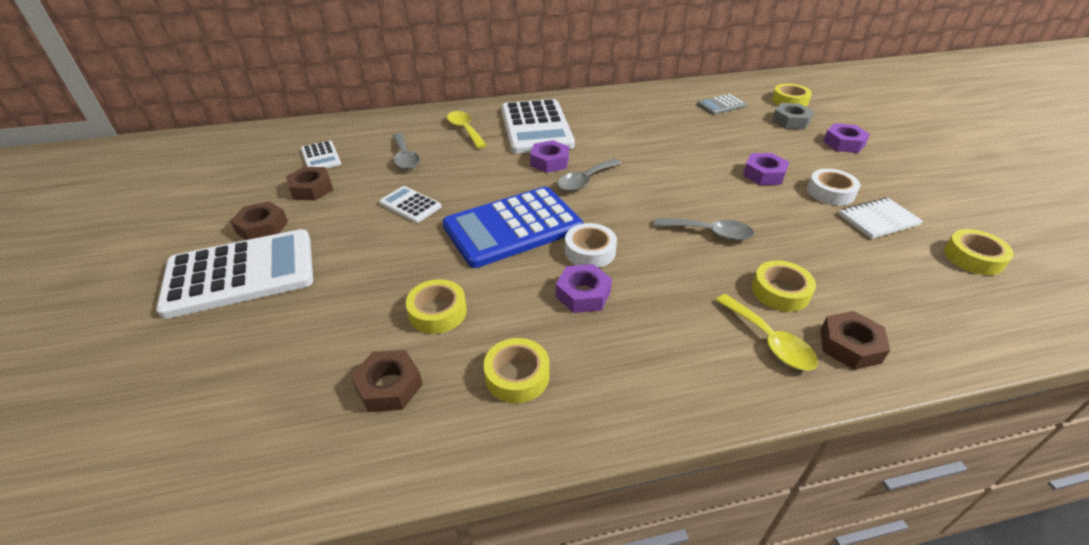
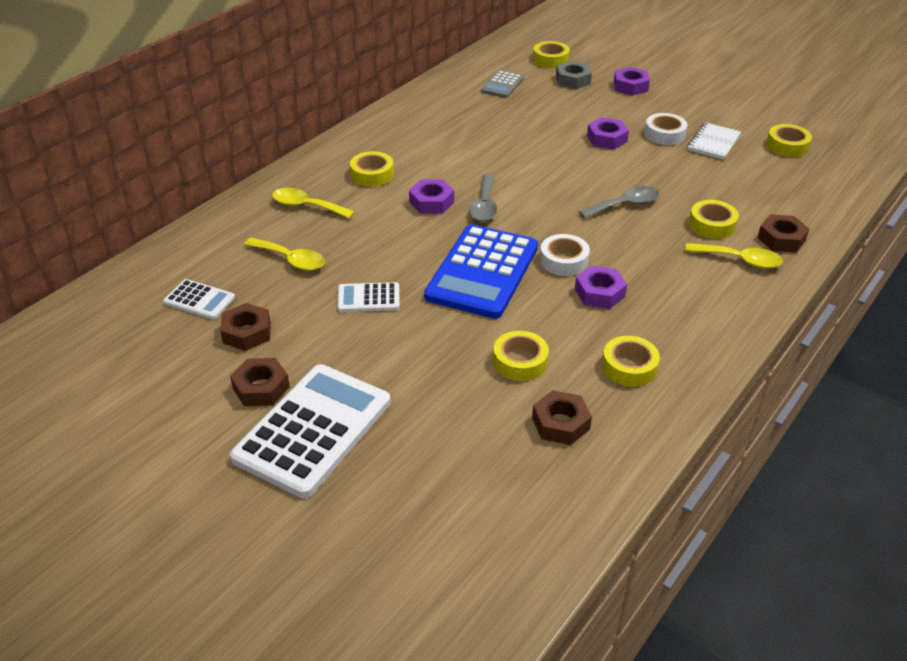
camera: 40 degrees left, 0 degrees up
grey spoon [393,133,420,170] -> yellow spoon [244,238,325,271]
white calculator [501,99,575,154] -> yellow tape [350,151,394,186]

